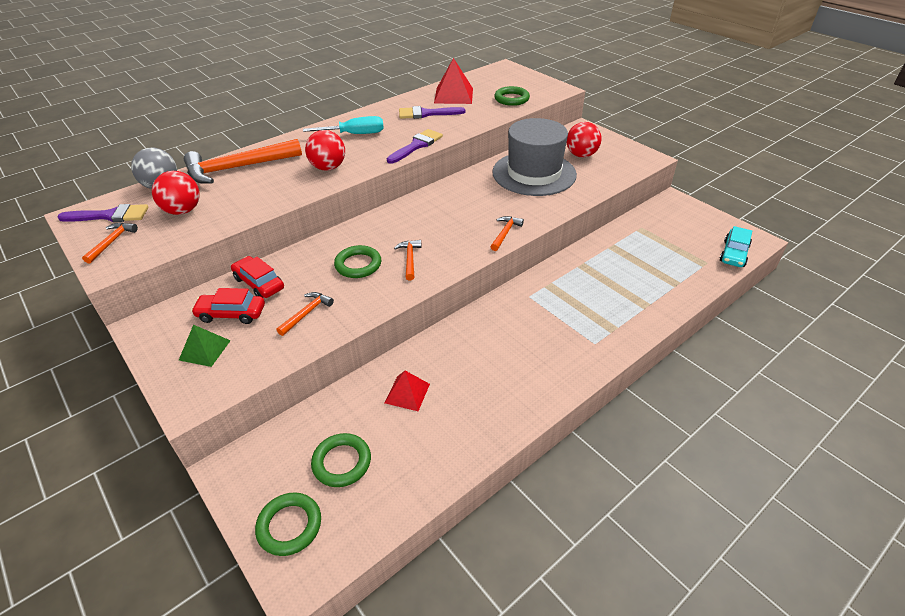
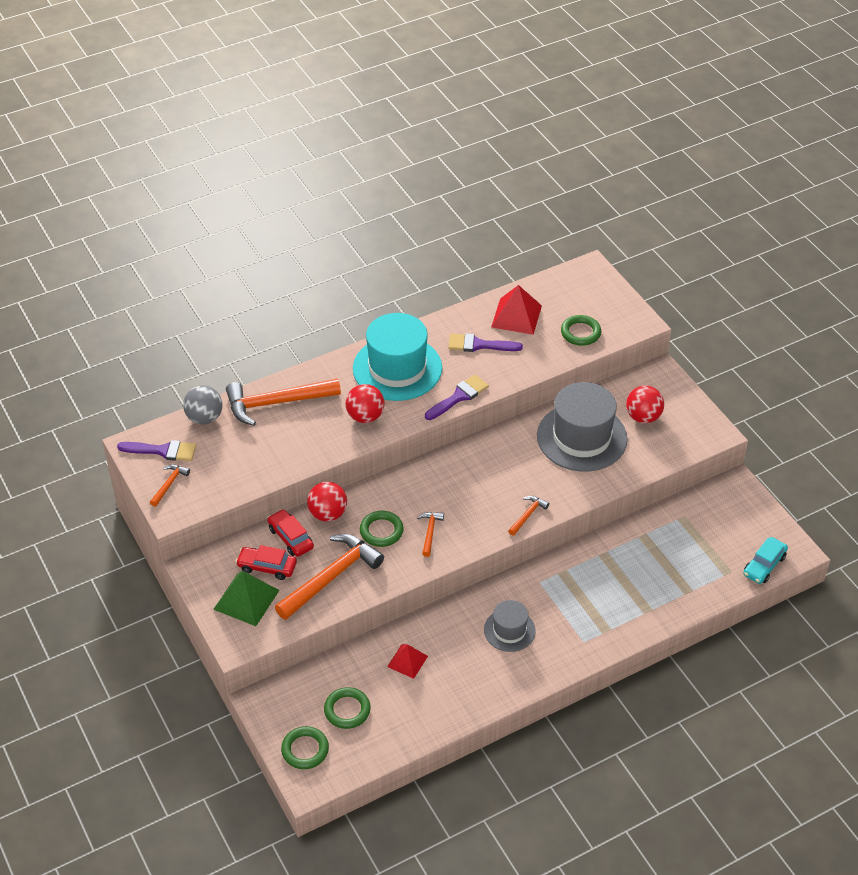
camera: 10 degrees right, 5 degrees up
red ball [152,171,200,215] -> red ball moved to [307,482,347,522]
green pyramid [179,325,231,367] -> green pyramid [213,571,280,626], size x1.61
orange hammer [276,292,334,336] -> orange hammer [275,534,384,620], size x2.17
turquoise screwdriver [303,116,384,134] -> turquoise hat [353,313,442,401]
none -> grey hat [484,600,536,652]

